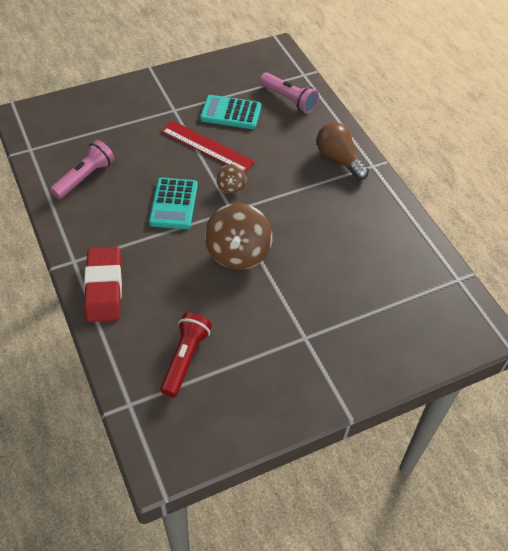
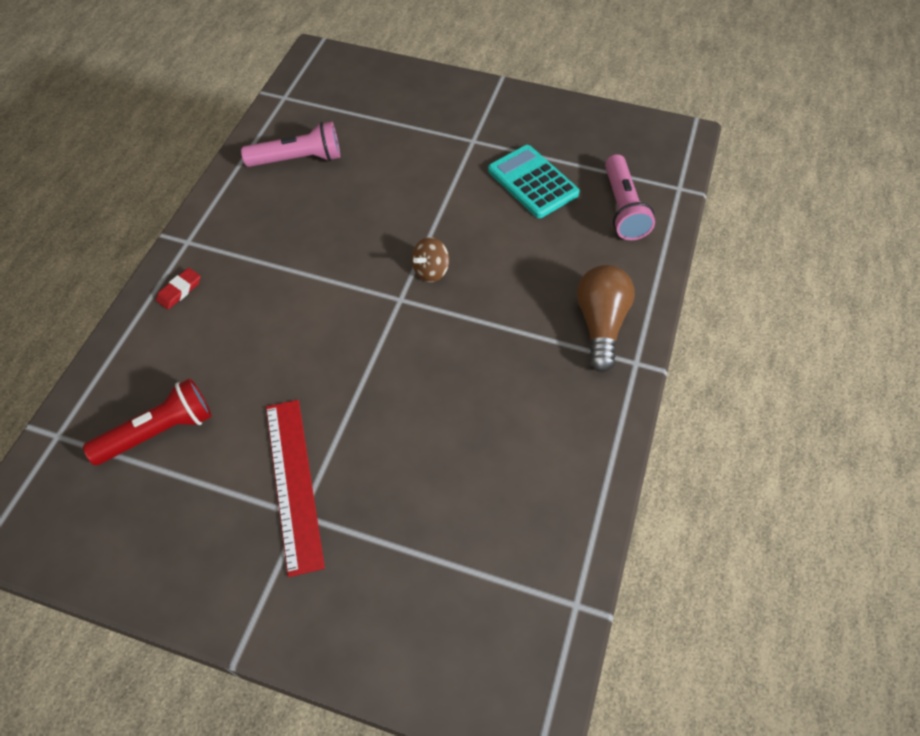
camera: 45 degrees right, 5 degrees up
red eraser [84,247,122,322] -> red eraser [156,268,201,310], size x0.43
turquoise calculator [149,178,198,229] -> none
red ruler [161,121,255,173] -> red ruler moved to [266,400,325,577]
brown spinning top [205,203,272,270] -> none

